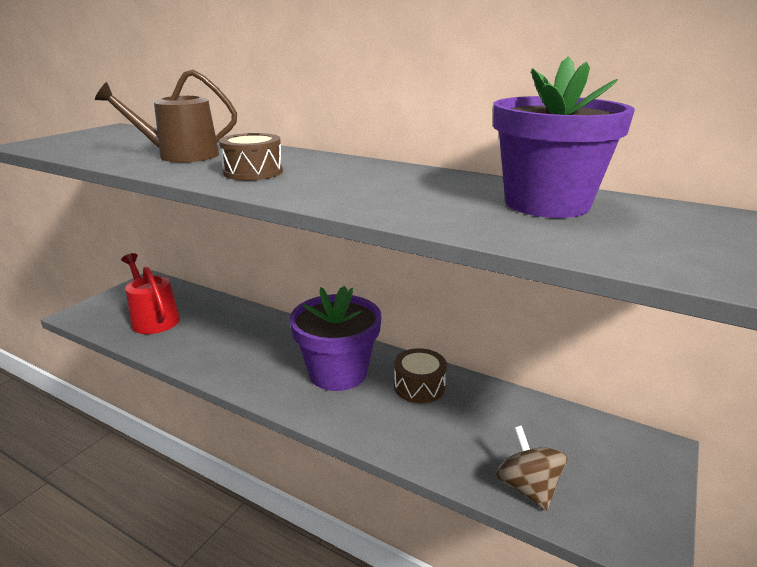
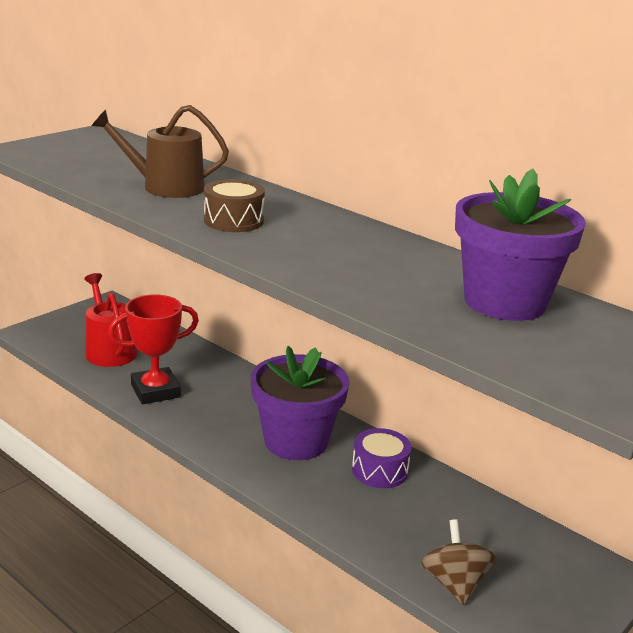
camera: 10 degrees right, 0 degrees up
brown drum [394,348,447,403] -> purple drum [352,428,411,488]
none -> red trophy [108,294,199,404]

